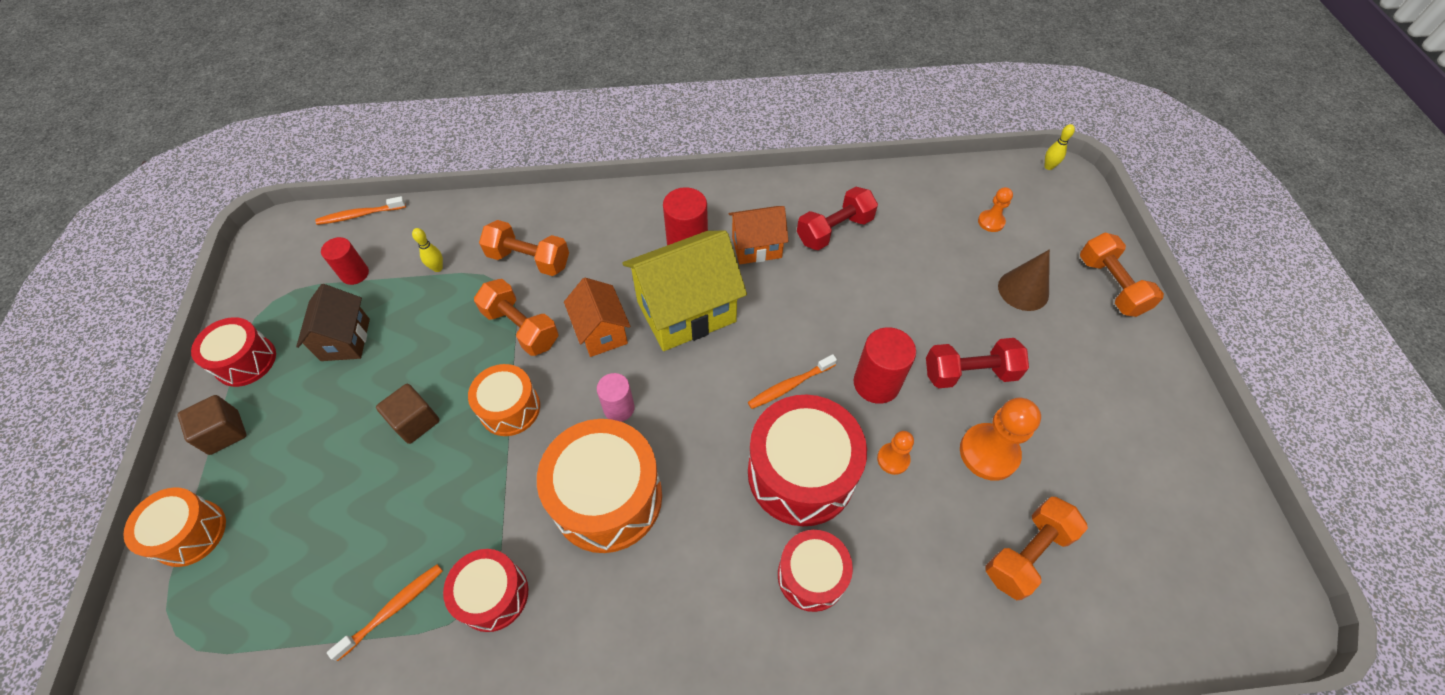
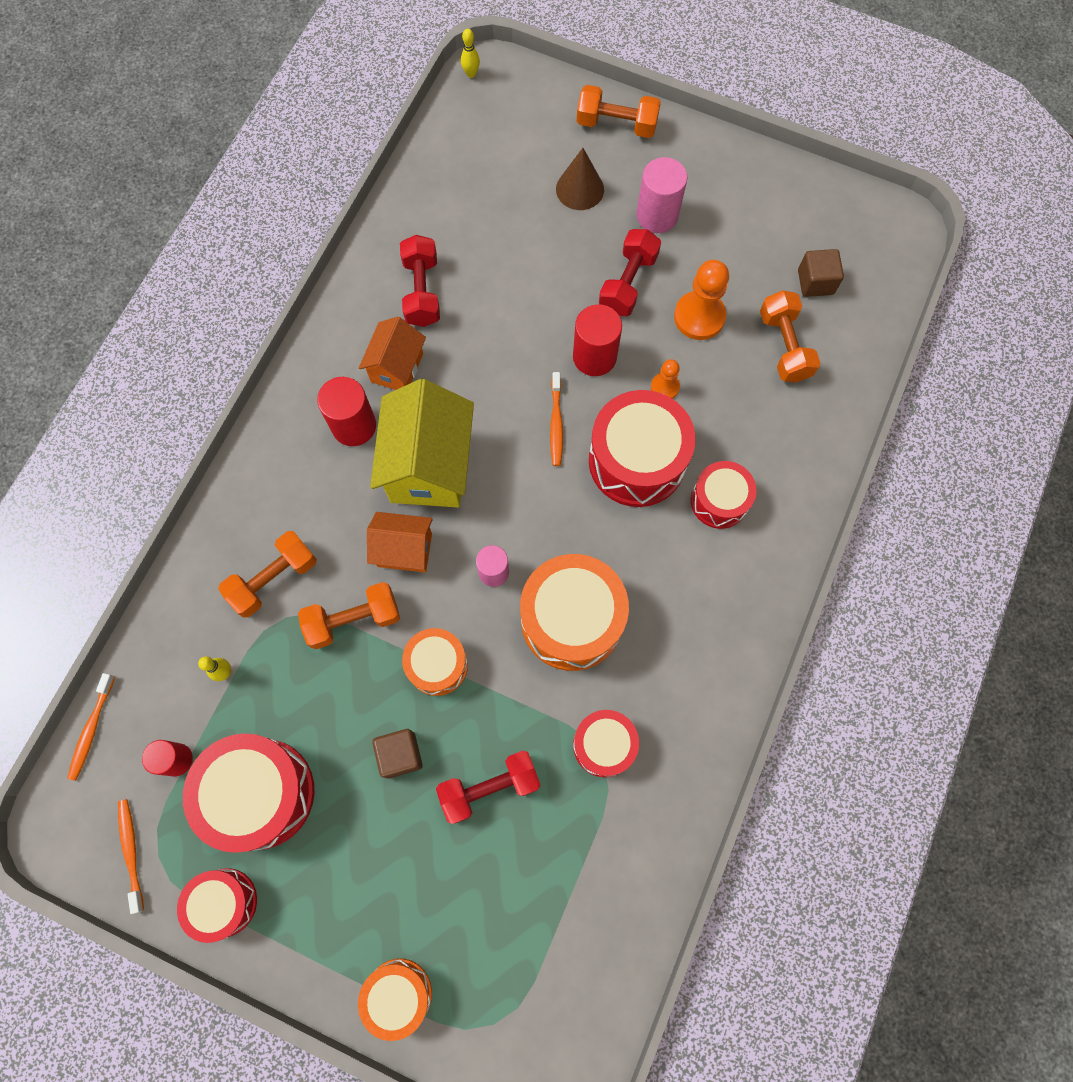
camera: 60 degrees left, 15 degrees up
brown cube [178,395,247,455] -> brown cube moved to [798,249,844,297]
brown house [296,284,370,361] -> red drum [183,733,315,853]
orange toothbrush [327,564,443,661] -> orange toothbrush moved to [118,799,144,914]
orange pawn [978,187,1013,232] -> none
none -> red dumbbell [436,751,541,824]
none -> pink cylinder [636,157,687,233]

